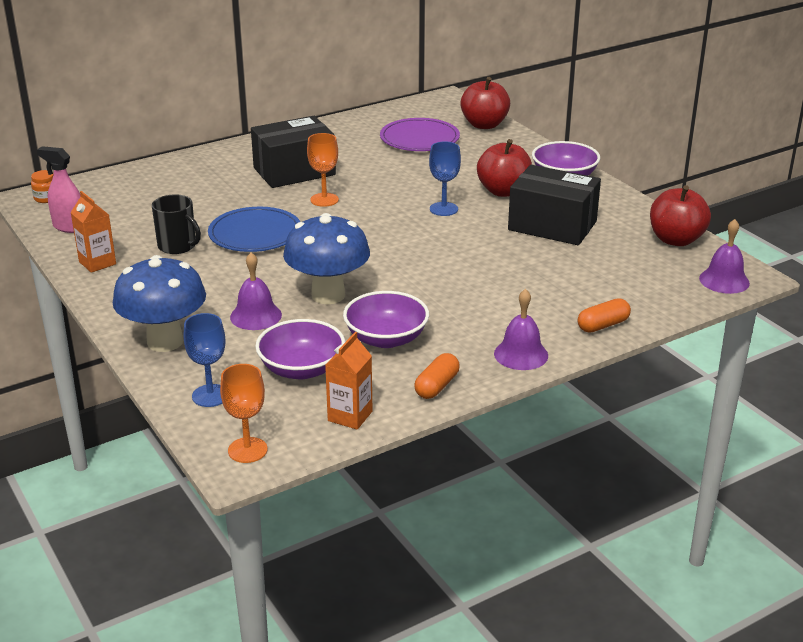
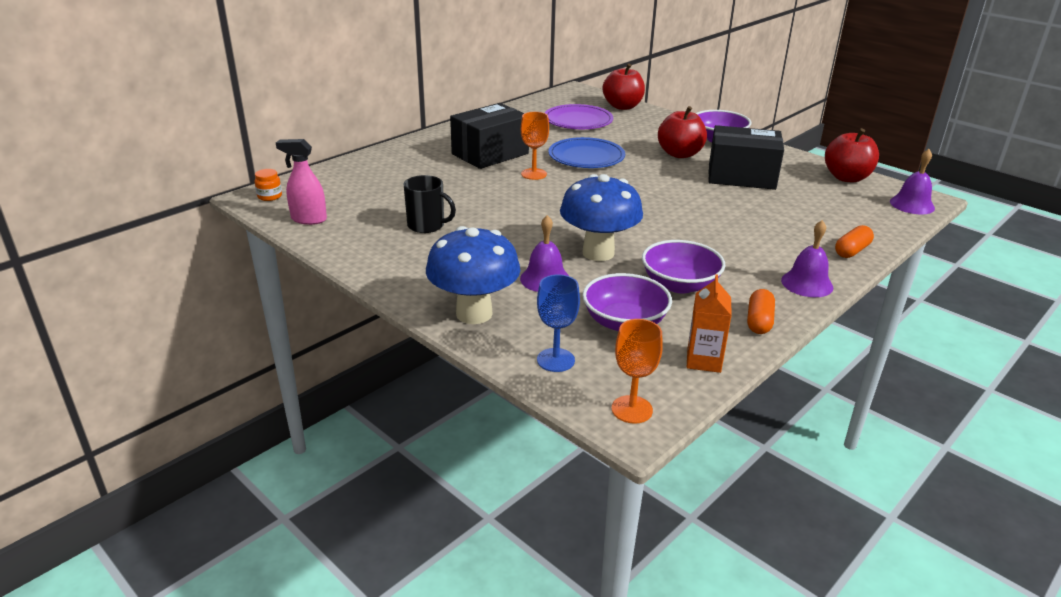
camera: 15 degrees left, 0 degrees up
orange carton [71,191,116,273] -> none
blue plate [208,207,300,252] -> blue plate moved to [548,137,625,168]
blue goblet [429,141,461,216] -> none

